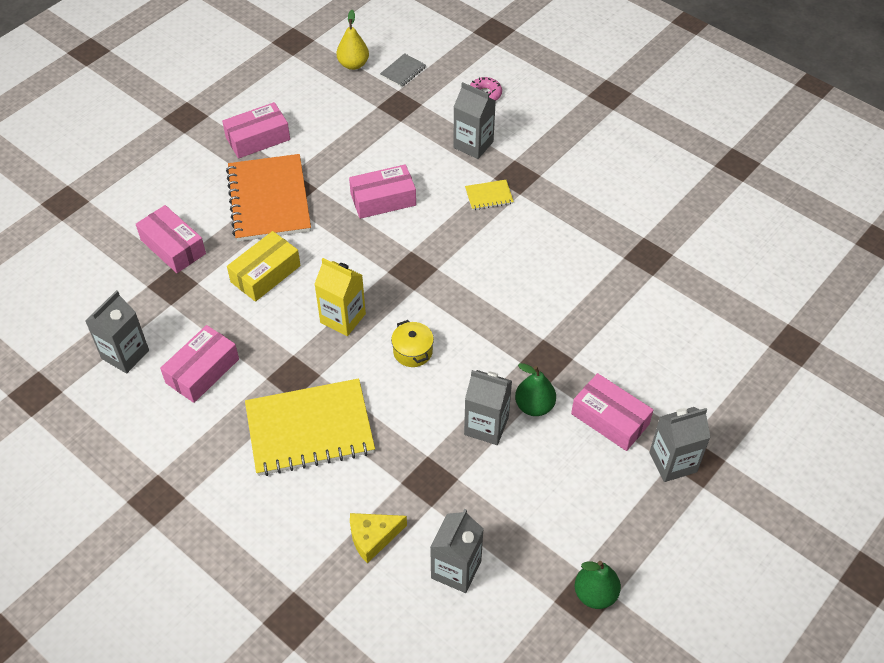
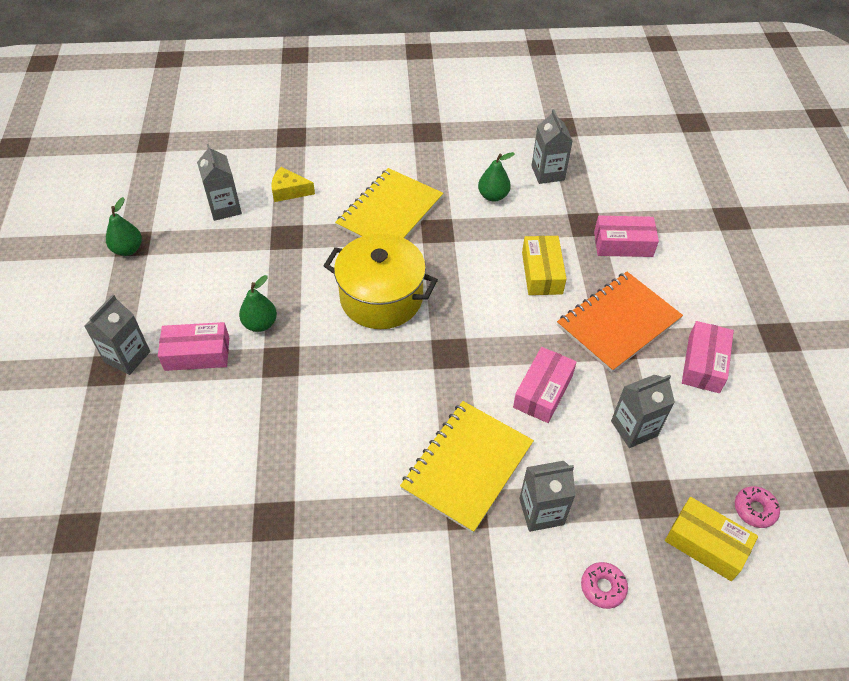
camera: 135 degrees right, 0 degrees up
pink box [160,325,239,403] -> green pear [478,152,515,202]
orange notebook [226,154,311,241] -> orange notebook turned 75 degrees counterclockwise [557,272,683,373]
yellow carton [314,258,366,336] -> none
yellow pear [336,10,369,70] -> pink donut [735,486,780,528]
yellow cheese [350,513,407,563] -> yellow cheese turned 105 degrees counterclockwise [271,167,315,202]
grey notebook [380,53,426,87] -> yellow box [665,497,758,581]
yellow pot [391,320,434,367] -> yellow pot [324,233,438,329], size x2.33
grey carton [464,370,512,445] -> grey carton moved to [611,375,675,448]
yellow notebook [465,180,514,210] -> yellow notebook [400,401,534,533], size x2.36

